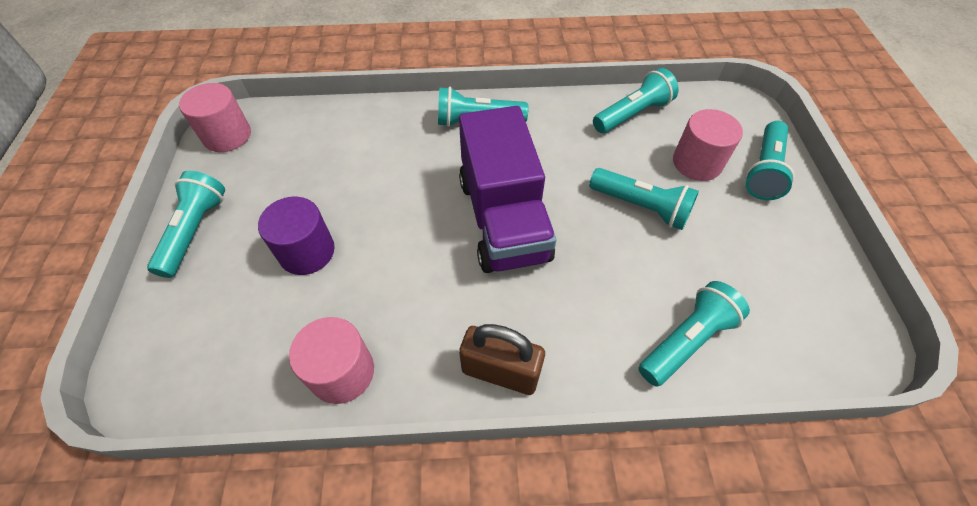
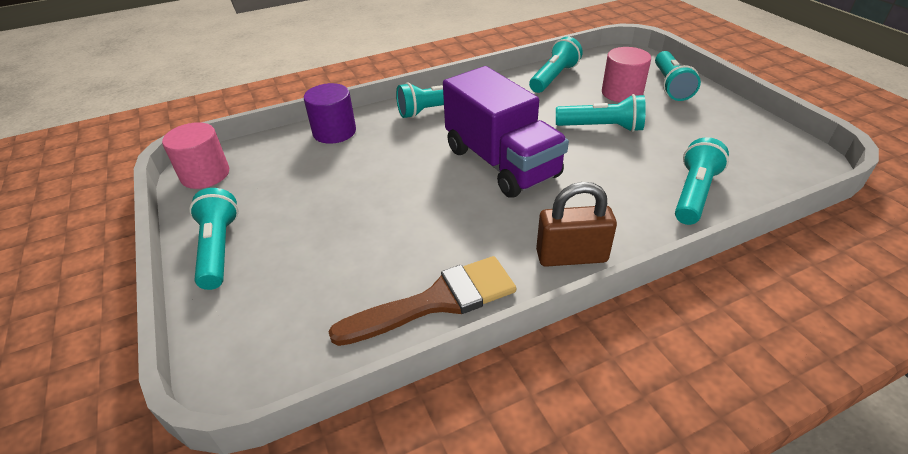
camera: 20 degrees left, 15 degrees down
purple cylinder [258,197,335,275] -> purple cylinder moved to [304,83,356,144]
pink cylinder [289,317,374,404] -> brown brush [329,256,516,346]

